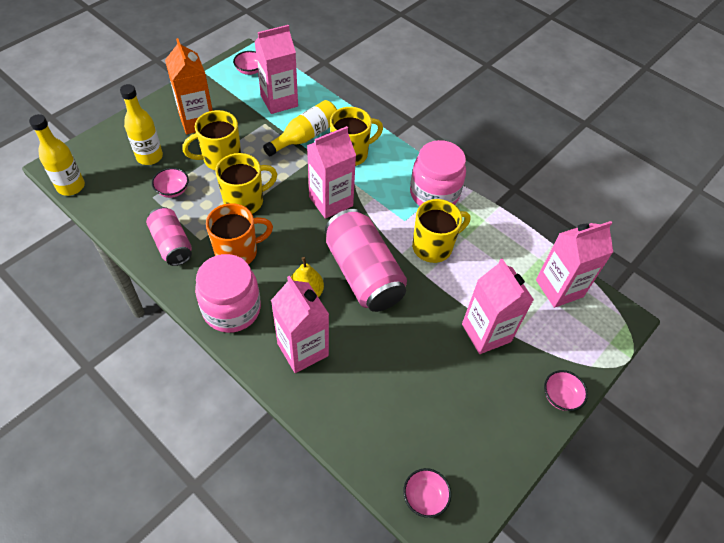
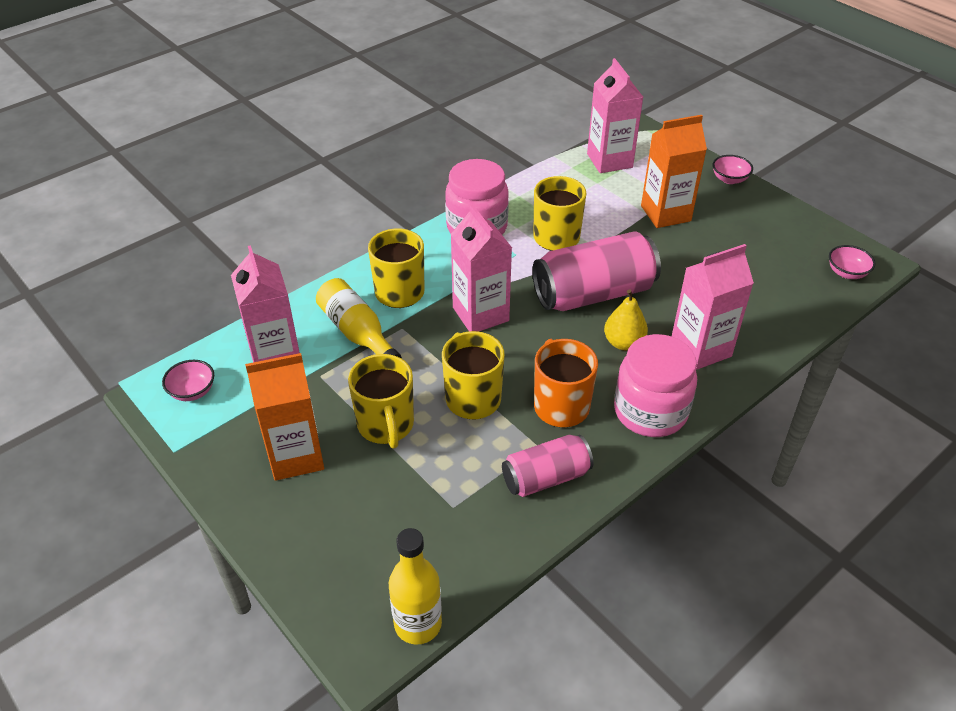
camera: 80 degrees left, 10 degrees down
yellow bottle [120,84,163,165] -> none
pink bowl [152,168,189,198] -> none
pink carton [462,259,534,354] -> orange carton [641,115,707,228]

